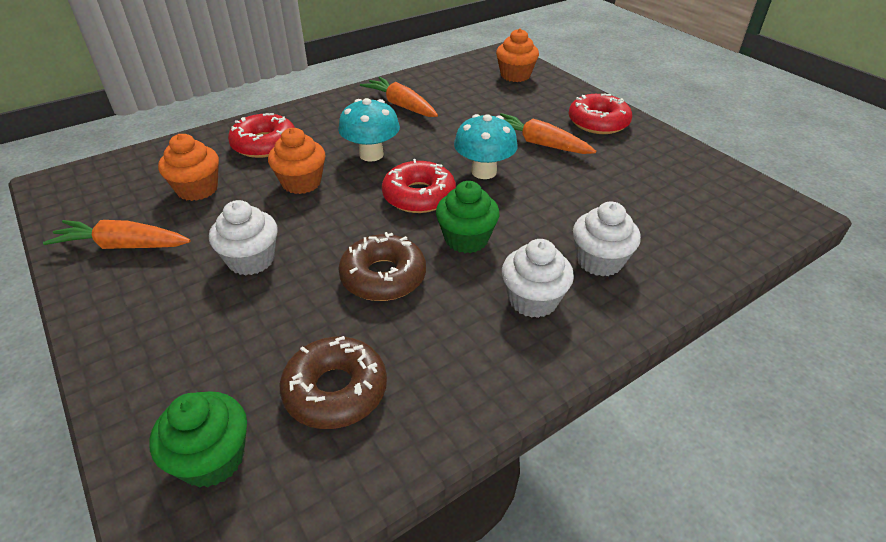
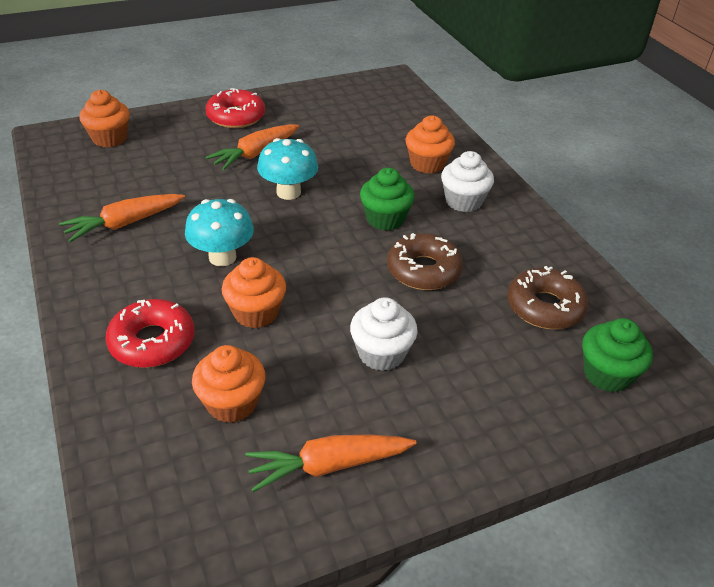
camera: 80 degrees left, 0 degrees up
orange carrot [43,220,191,249] -> orange carrot turned 60 degrees clockwise [245,434,417,492]
red donut [382,159,456,213] -> none
white cupcake [573,201,641,277] -> orange cupcake [406,116,455,174]

